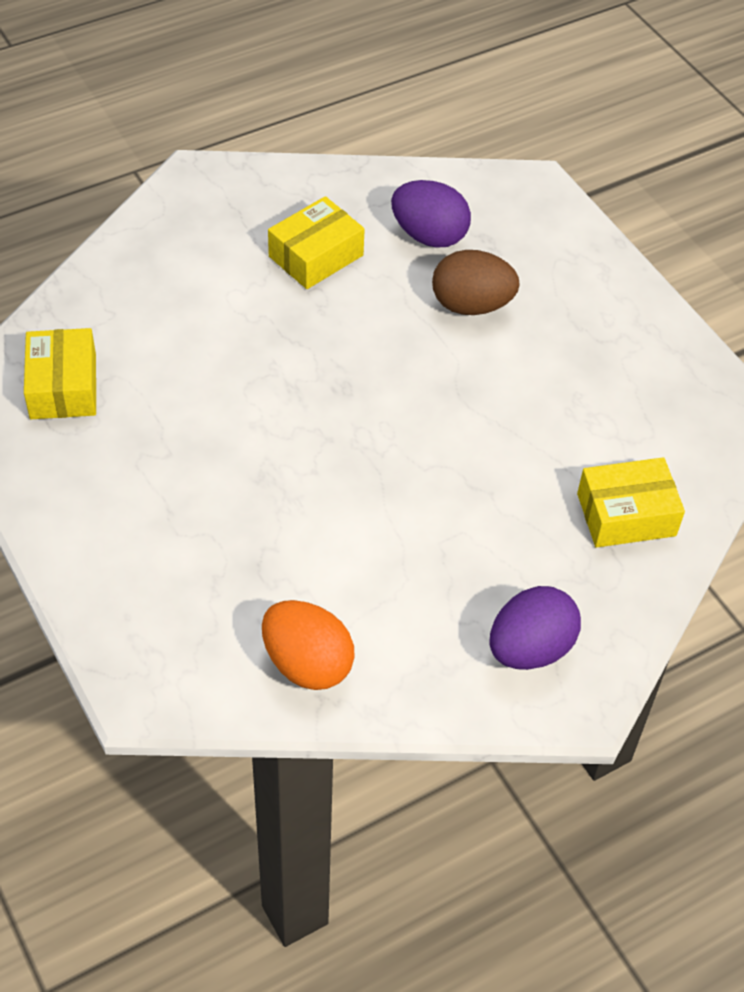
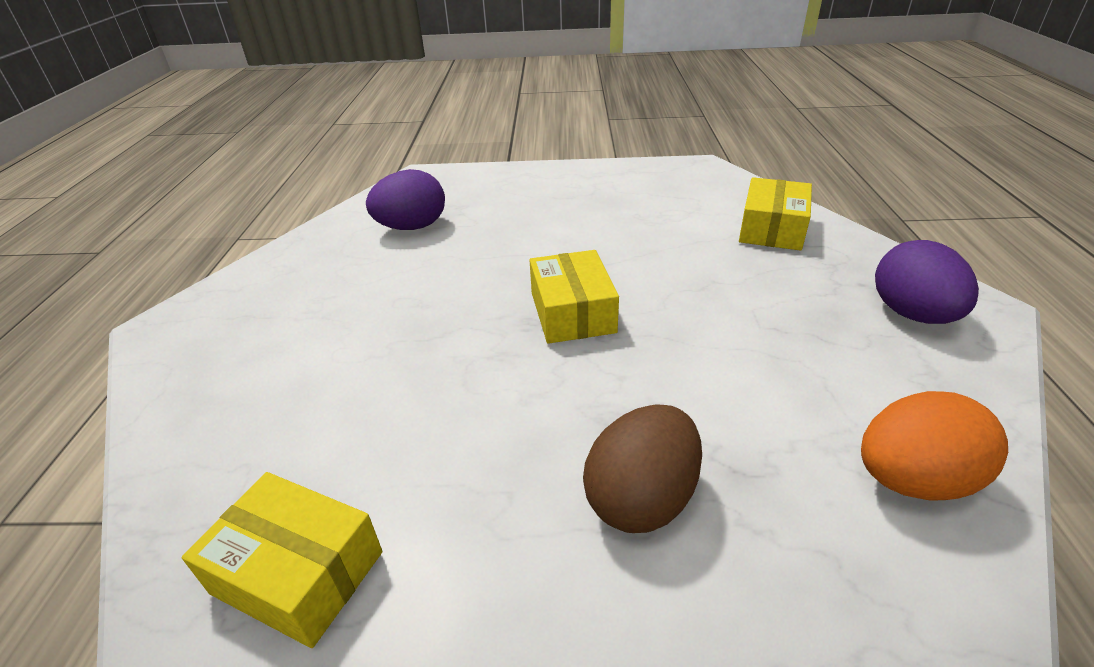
camera: 55 degrees left, 15 degrees down
yellow box [268,196,365,289] -> yellow box moved to [530,250,619,344]
brown egg [432,250,520,315] -> brown egg moved to [583,404,702,533]

